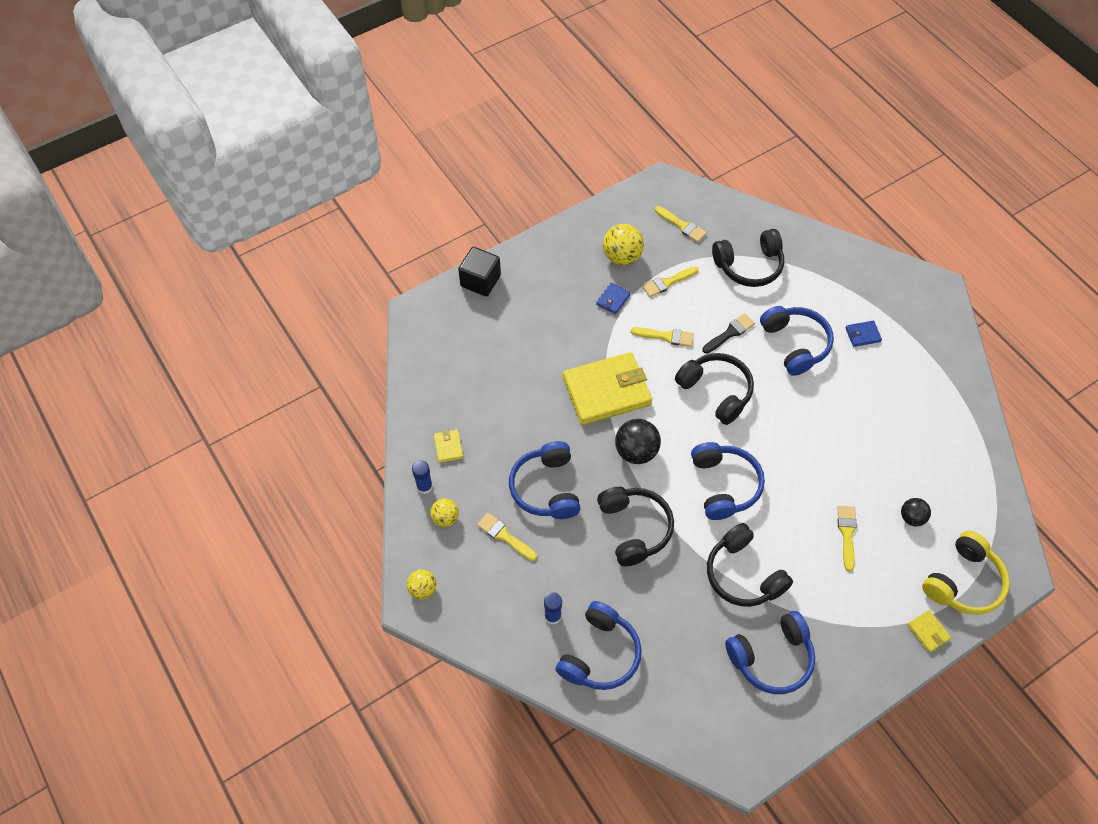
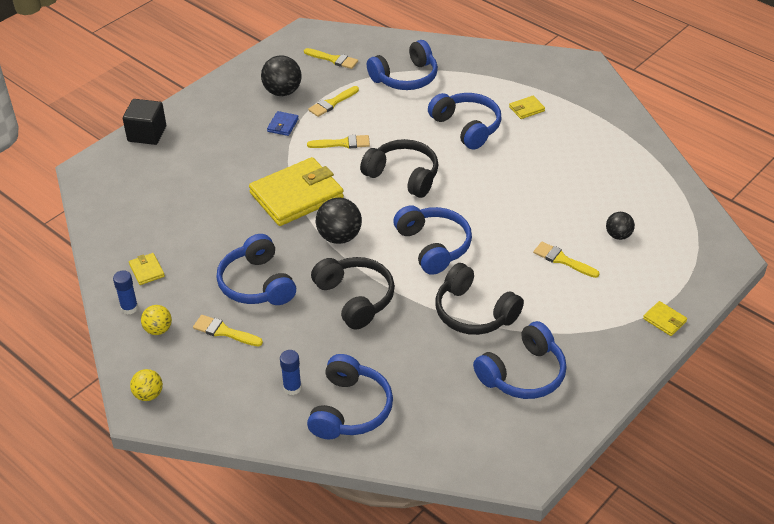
camera: 15 degrees left, 15 degrees down
yellow ball [603,224,644,265] -> black ball [261,55,302,96]
black brush [702,313,755,353] -> none
black headphones [712,229,784,287] -> blue headphones [367,40,438,90]
yellow brush [837,505,857,572] -> yellow brush turned 45 degrees counterclockwise [533,242,600,278]
blue wallet [846,321,882,347] -> yellow wallet [509,96,545,119]
yellow headphones [922,531,1010,615] -> none

